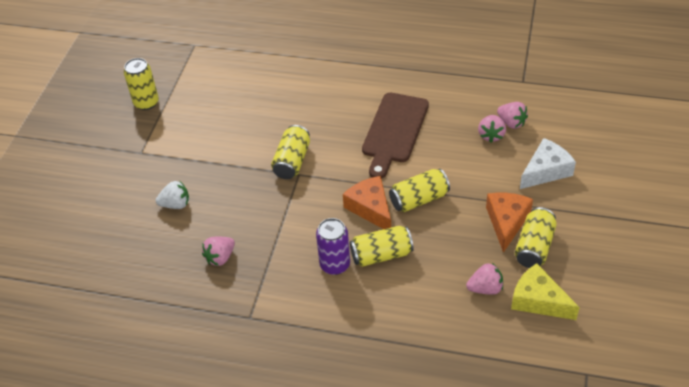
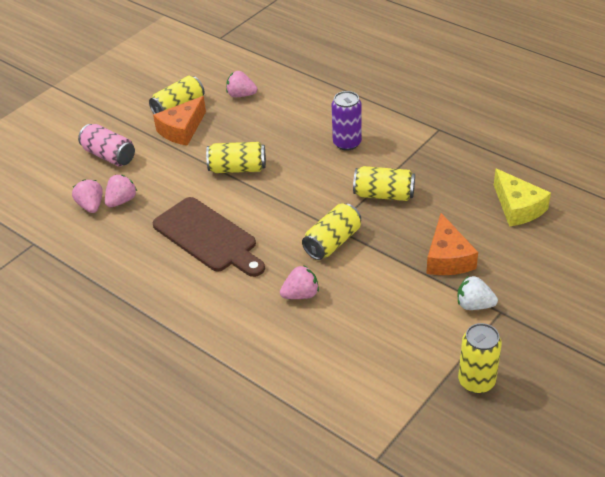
camera: 155 degrees left, 5 degrees down
white strawberry [156,181,189,209] -> white strawberry moved to [458,276,498,310]
pink strawberry [202,236,235,266] -> pink strawberry moved to [280,265,319,299]
orange cheese [343,176,391,229] -> orange cheese moved to [426,213,478,275]
yellow can [350,226,414,267] -> yellow can moved to [353,166,415,201]
brown cutting board [362,93,429,179] -> brown cutting board turned 90 degrees clockwise [152,197,265,277]
yellow cheese [511,263,580,320] -> yellow cheese moved to [494,169,551,227]
white cheese [520,138,576,189] -> pink can [78,124,135,166]

